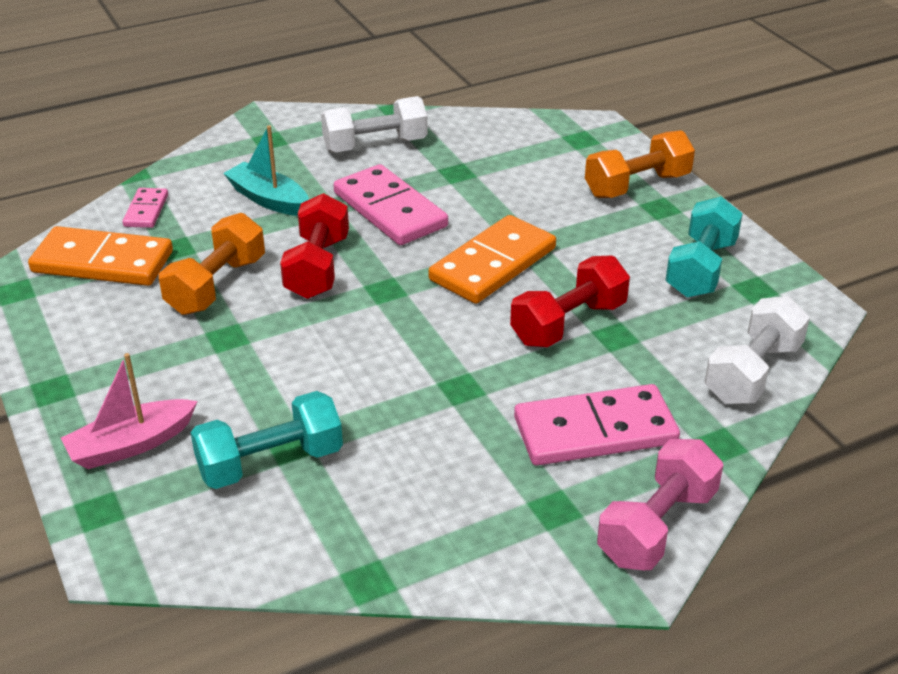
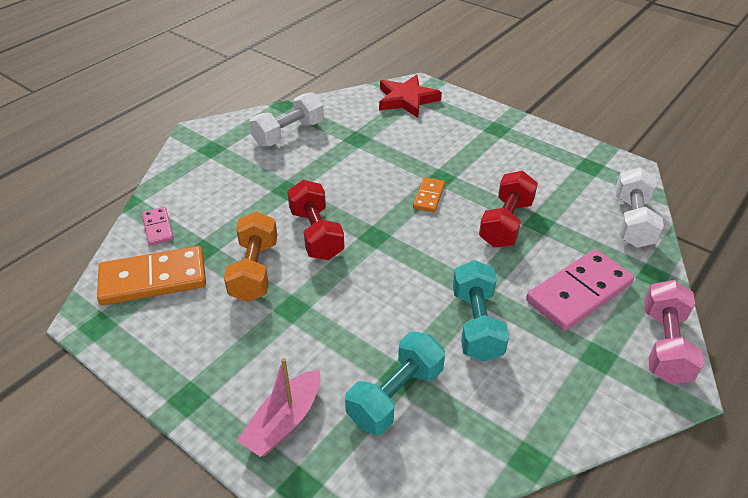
camera: 25 degrees left, 5 degrees up
turquoise boat [223,125,309,216] -> none
pink domino [334,164,448,245] -> none
orange domino [429,215,556,304] -> orange domino [413,177,445,212], size x0.51
orange dumbbell [585,130,695,198] -> none
turquoise dumbbell [666,197,743,298] -> turquoise dumbbell moved to [453,260,509,362]
none -> red star [379,75,442,118]

